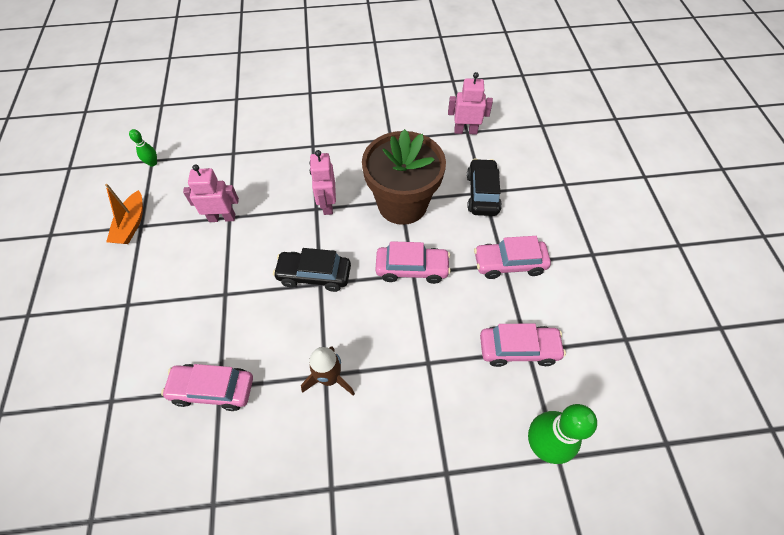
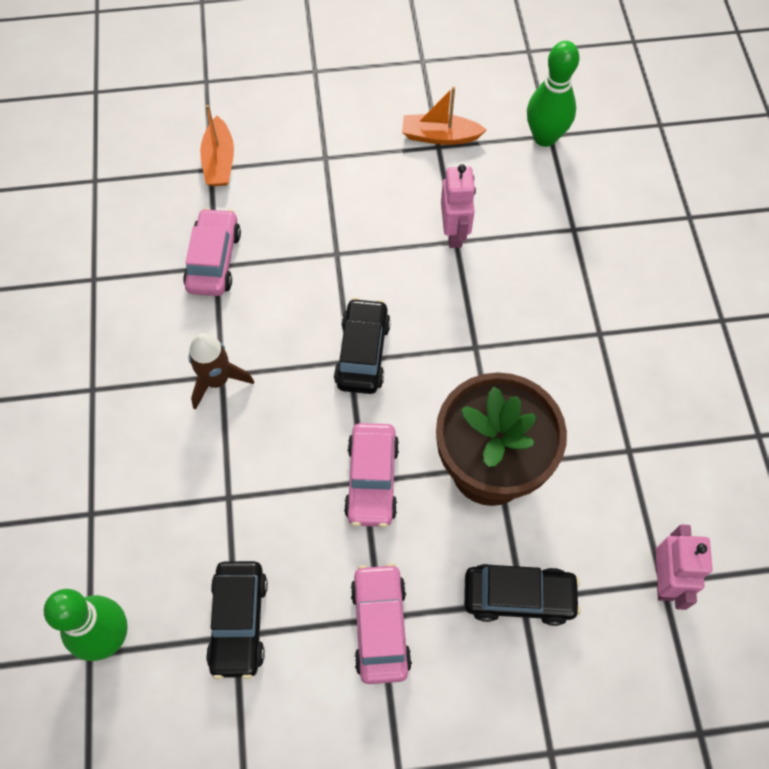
camera: 90 degrees right, 5 degrees up
green bowling pin [129,129,157,166] -> green bowling pin [527,41,580,147], size x1.99
pink robot [310,150,336,215] -> none
pink car [480,323,566,367] -> black car [206,561,268,679]
none -> orange boat [200,105,234,186]

